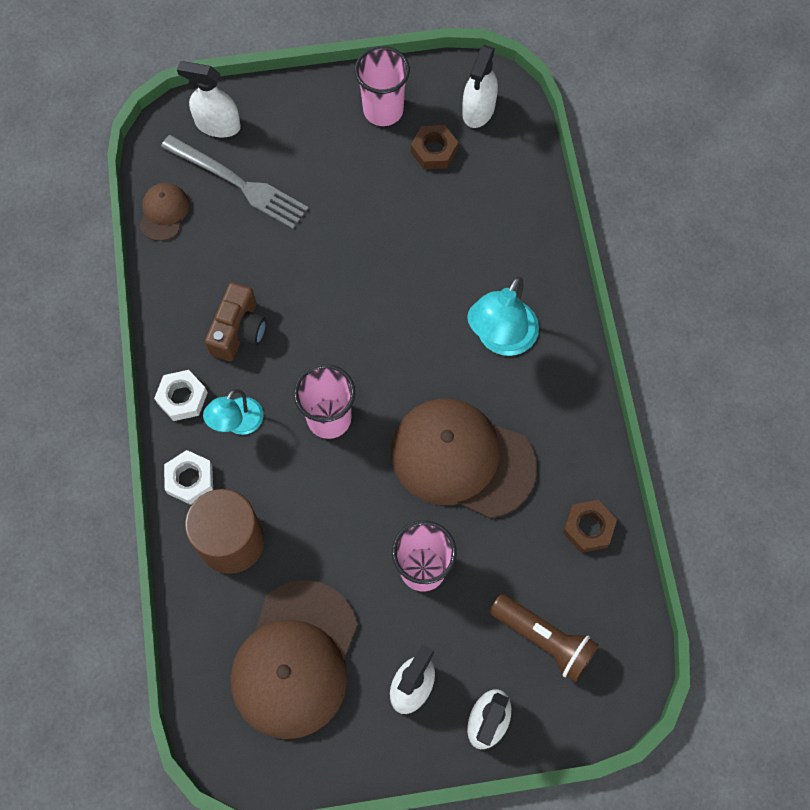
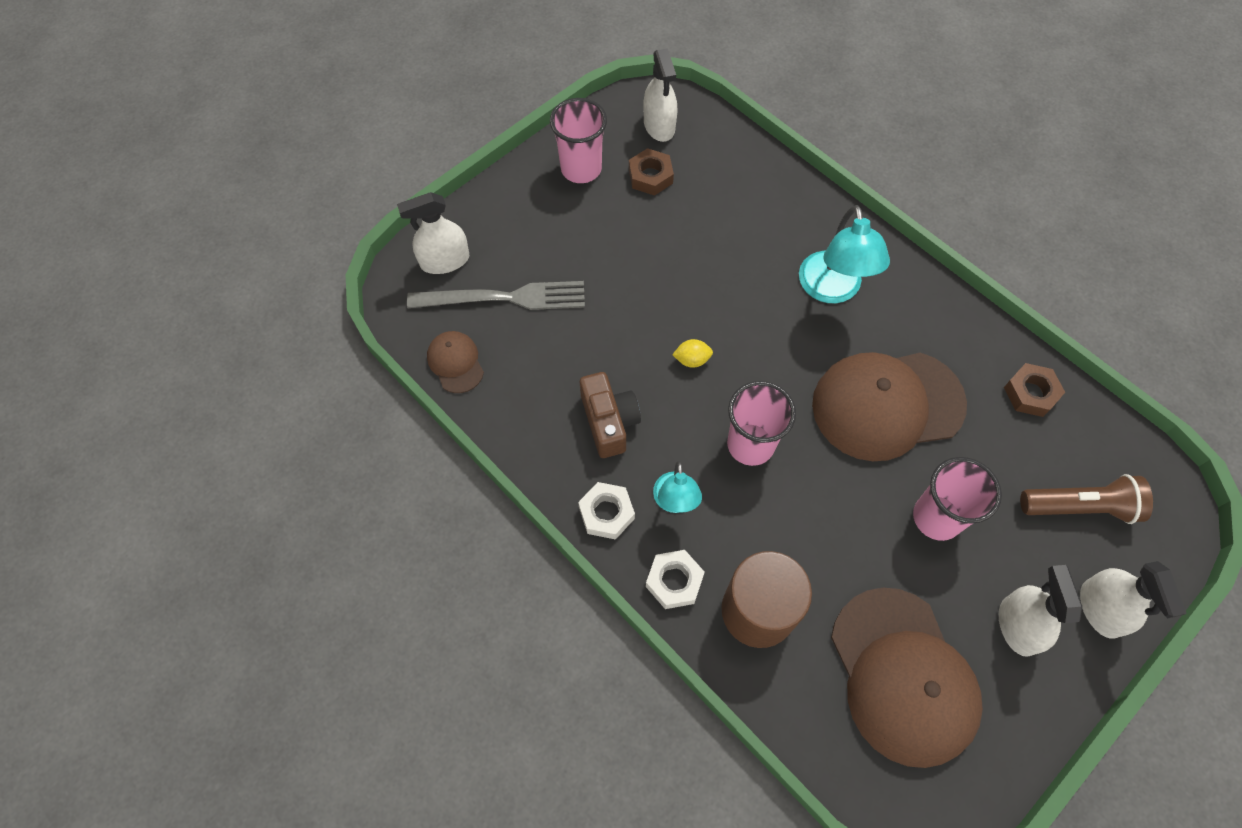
camera: 35 degrees left, 5 degrees down
none -> yellow lemon [672,339,713,368]

